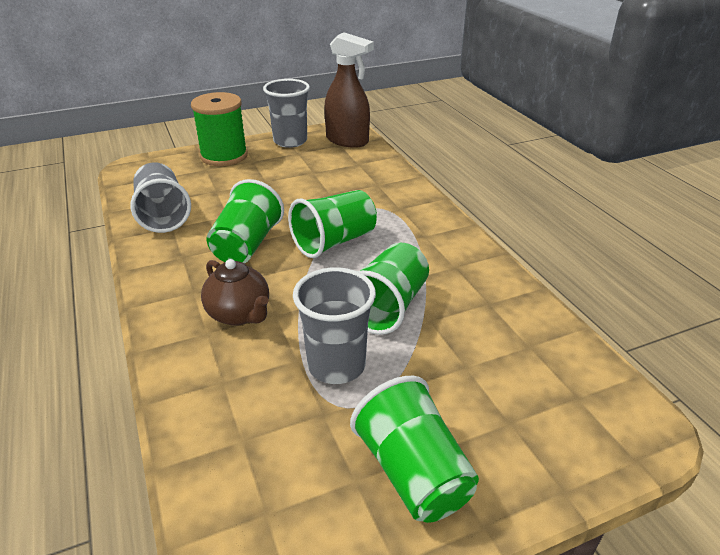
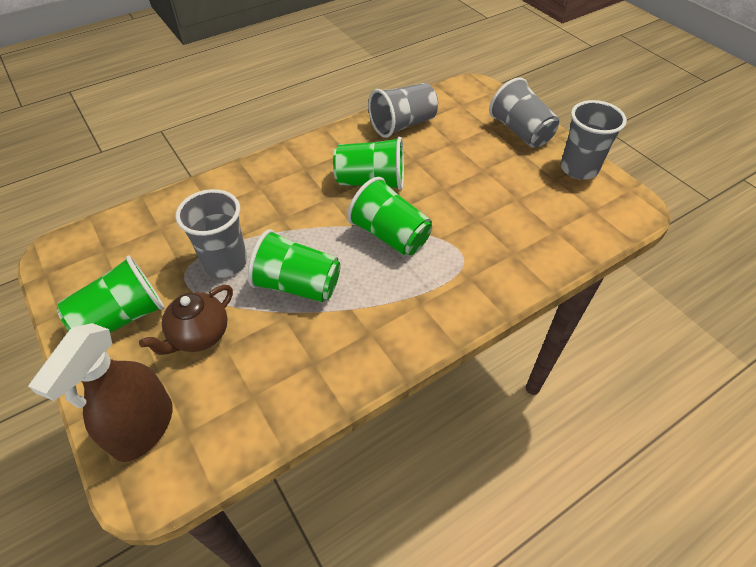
camera: 80 degrees right, 15 degrees up
green spool [191,92,248,166] -> grey cup [489,77,559,148]
brown teapot [201,259,269,326] -> brown teapot moved to [139,285,233,355]
brown spray bottle [324,33,374,148] -> brown spray bottle moved to [28,323,173,462]

